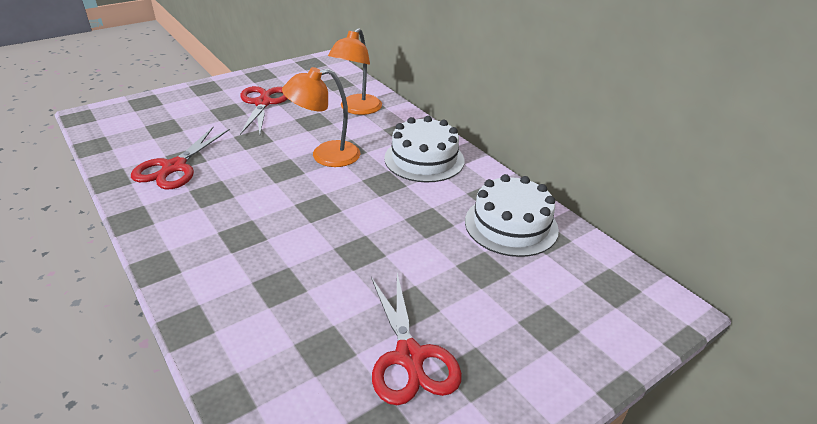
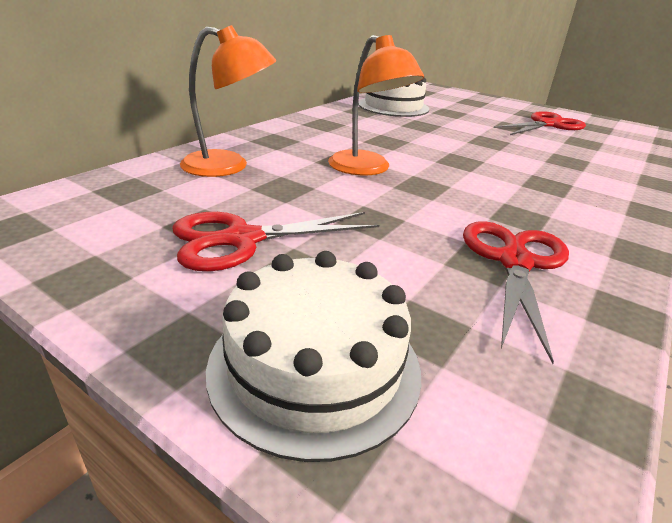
camera: 110 degrees left, 5 degrees down
red scissors [131,127,230,189] -> red scissors turned 75 degrees counterclockwise [463,221,569,364]
white cake [384,116,464,183] -> white cake moved to [206,251,421,462]

